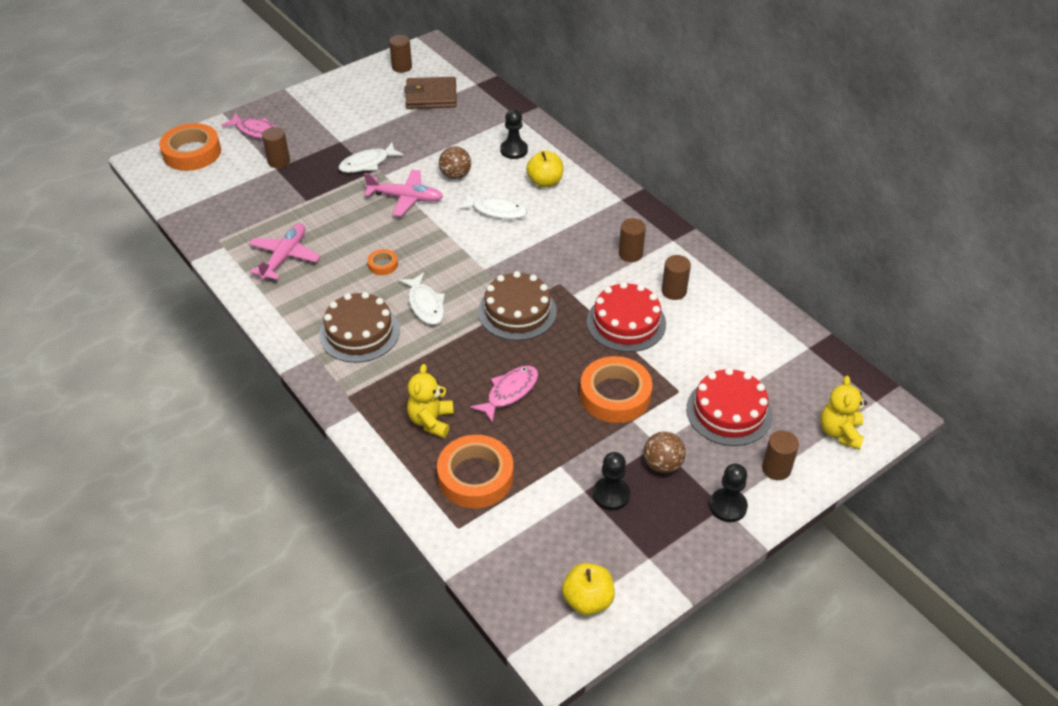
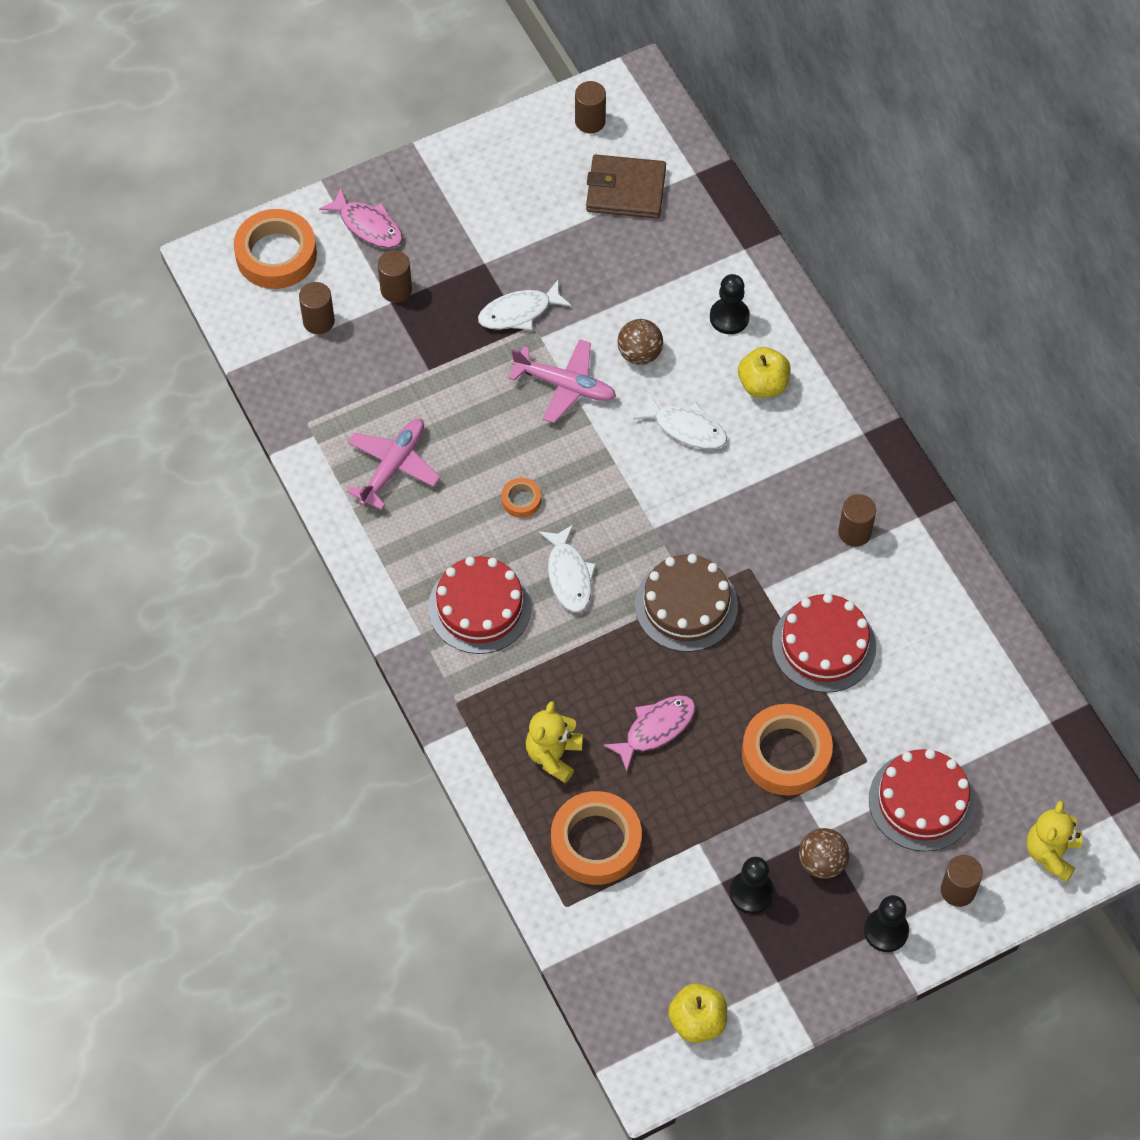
camera: 10 degrees right, 15 degrees up
brown cake [319,292,400,363] -> red cake [428,556,531,654]
brown cylinder [662,255,691,300] -> brown cylinder moved to [299,282,335,334]

